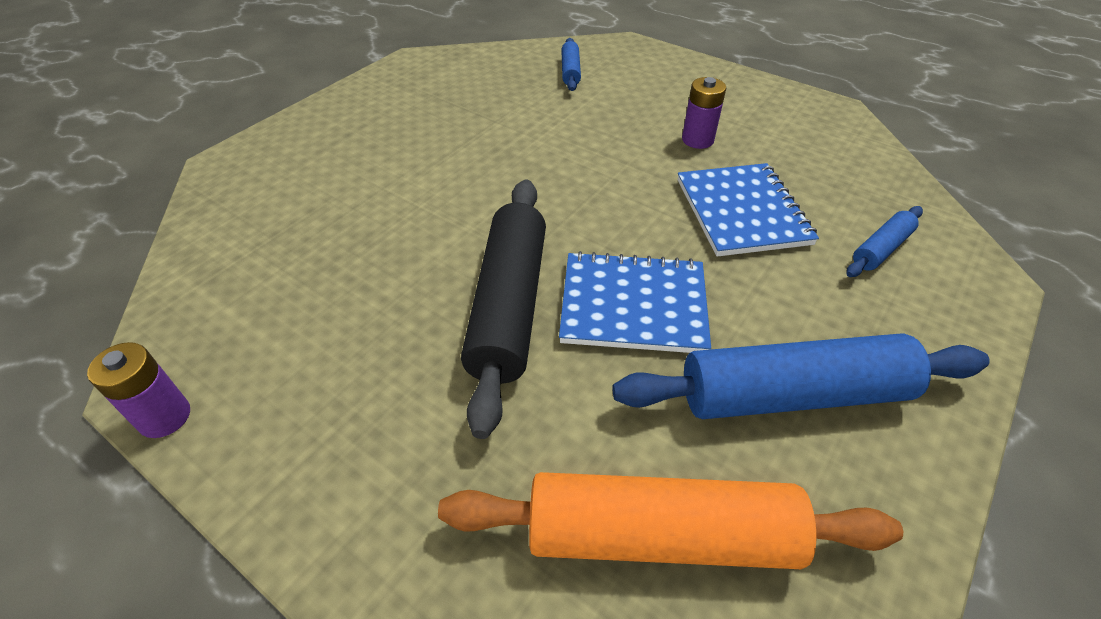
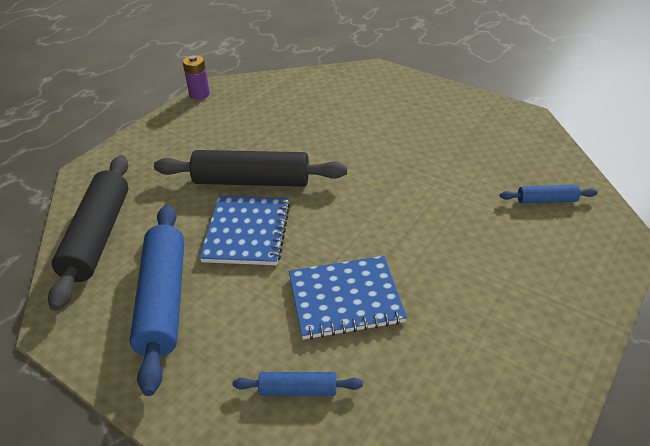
camera: 90 degrees right, 5 degrees down
orange rolling pin [438,472,903,569] -> black rolling pin [48,155,128,311]
purple battery [682,77,726,149] -> none
blue rolling pin [847,206,923,277] -> blue rolling pin turned 45 degrees counterclockwise [233,372,363,396]

